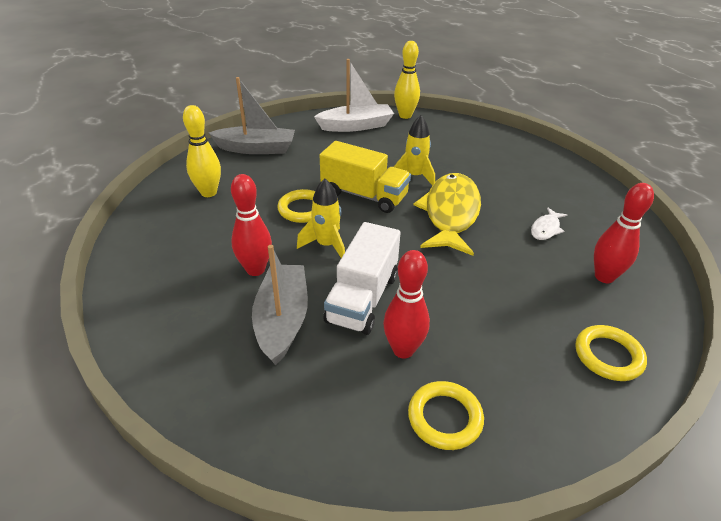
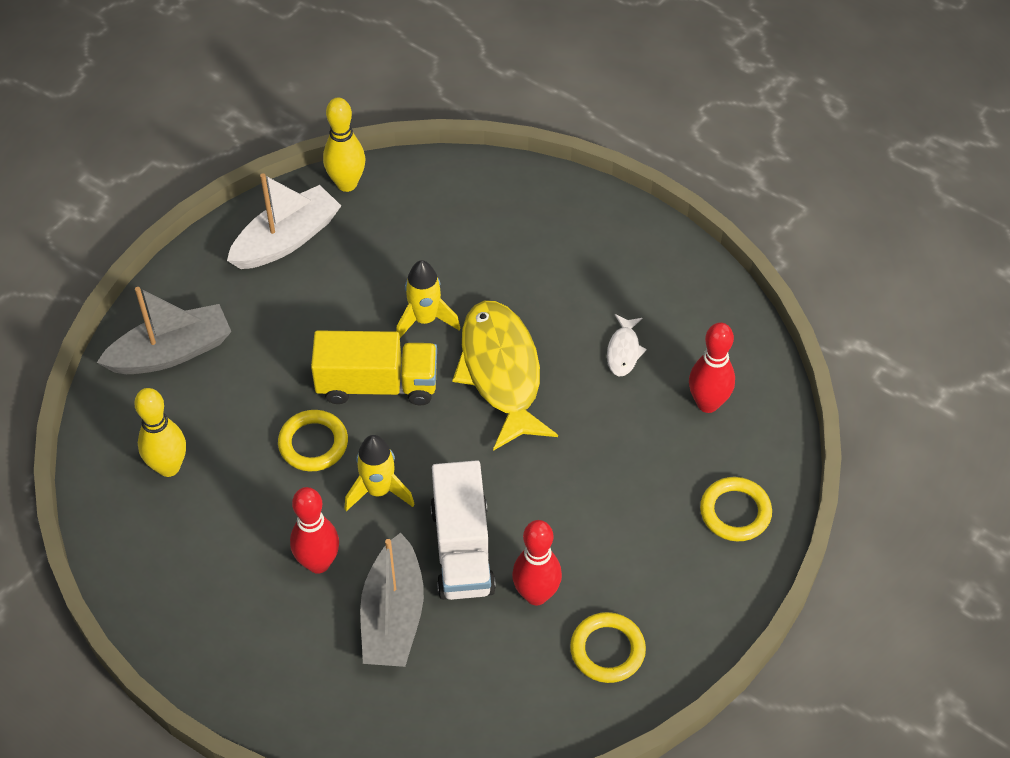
camera: 25 degrees left, 15 degrees up
grey boat [252,245,308,366] -> grey boat turned 150 degrees counterclockwise [360,532,424,667]

